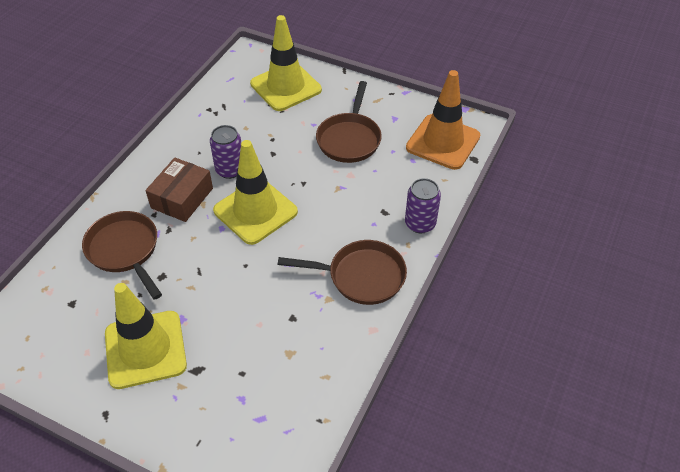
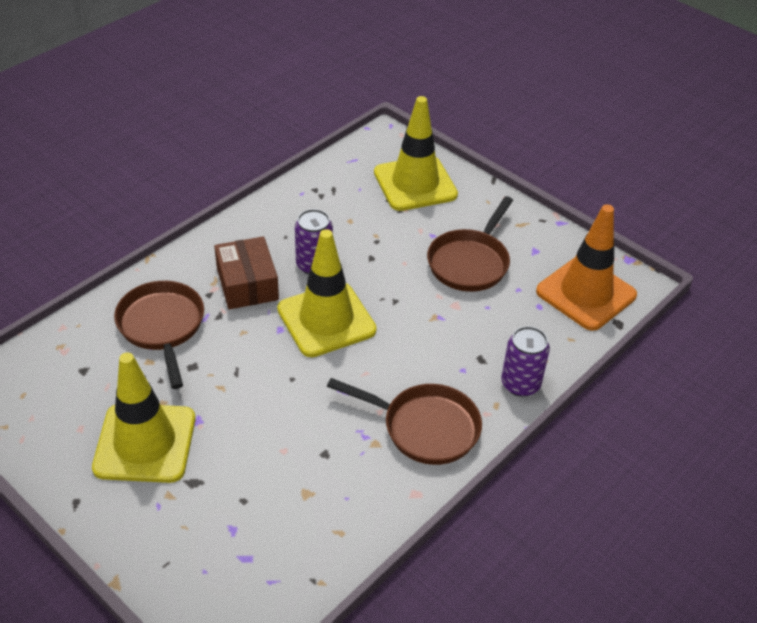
camera: 15 degrees right, 5 degrees down
brown box [145,158,213,222] -> brown box turned 60 degrees counterclockwise [214,236,279,309]

